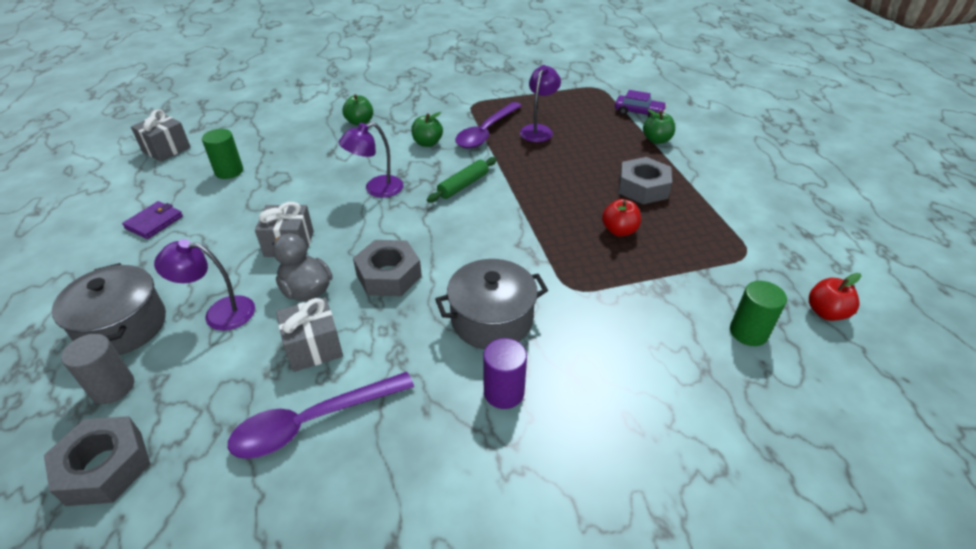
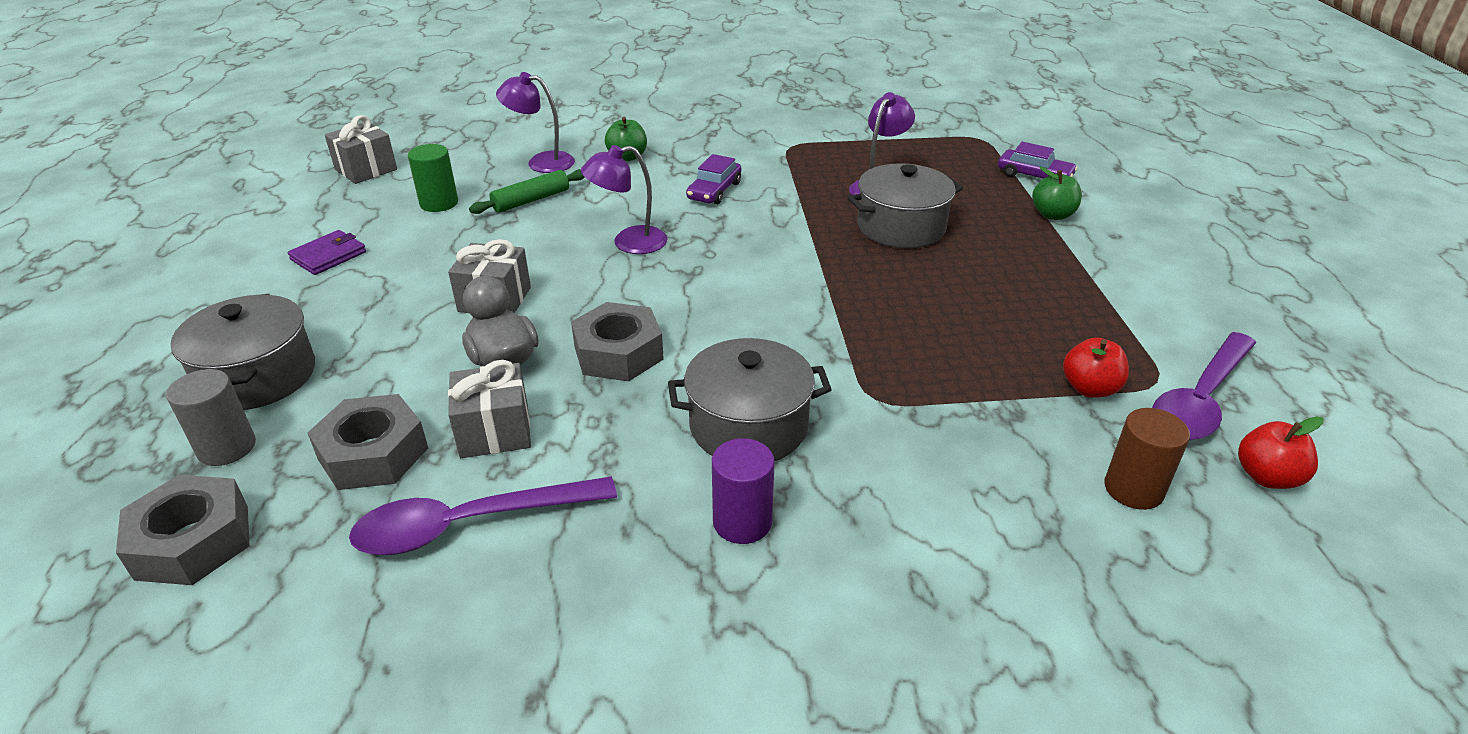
camera: 10 degrees right, 5 degrees down
purple lamp [154,239,255,331] -> purple lamp moved to [496,72,575,173]
green apple [411,112,443,147] -> purple car [686,154,741,204]
green rolling pin [427,157,497,203] -> green rolling pin moved to [469,169,584,214]
purple spoon [455,102,522,148] -> purple spoon moved to [1152,332,1256,440]
red apple [602,199,641,236] -> red apple moved to [1063,337,1129,398]
grey nut [619,157,672,204] -> grey nut moved to [308,394,428,490]
green cylinder [730,281,787,346] -> brown cylinder [1104,408,1190,510]
none -> grey pot [847,163,963,249]

